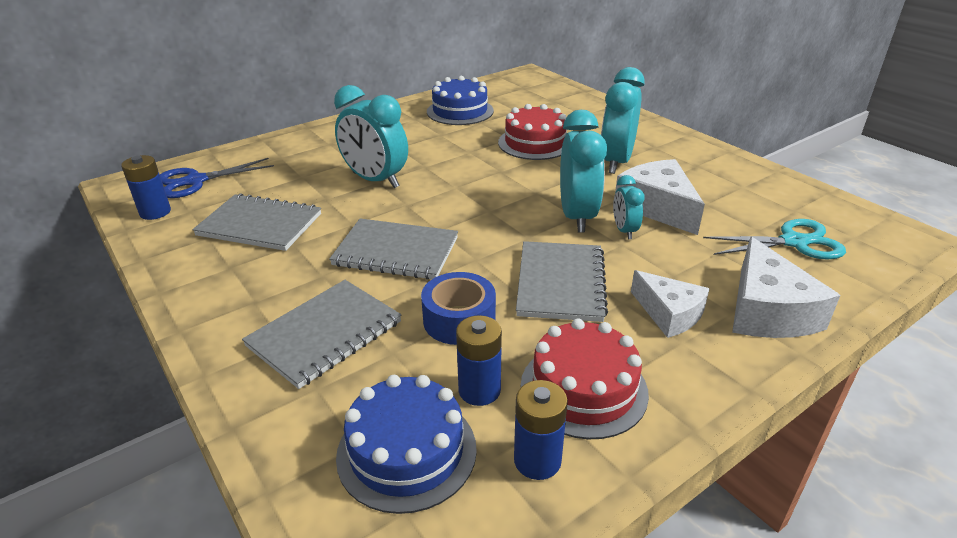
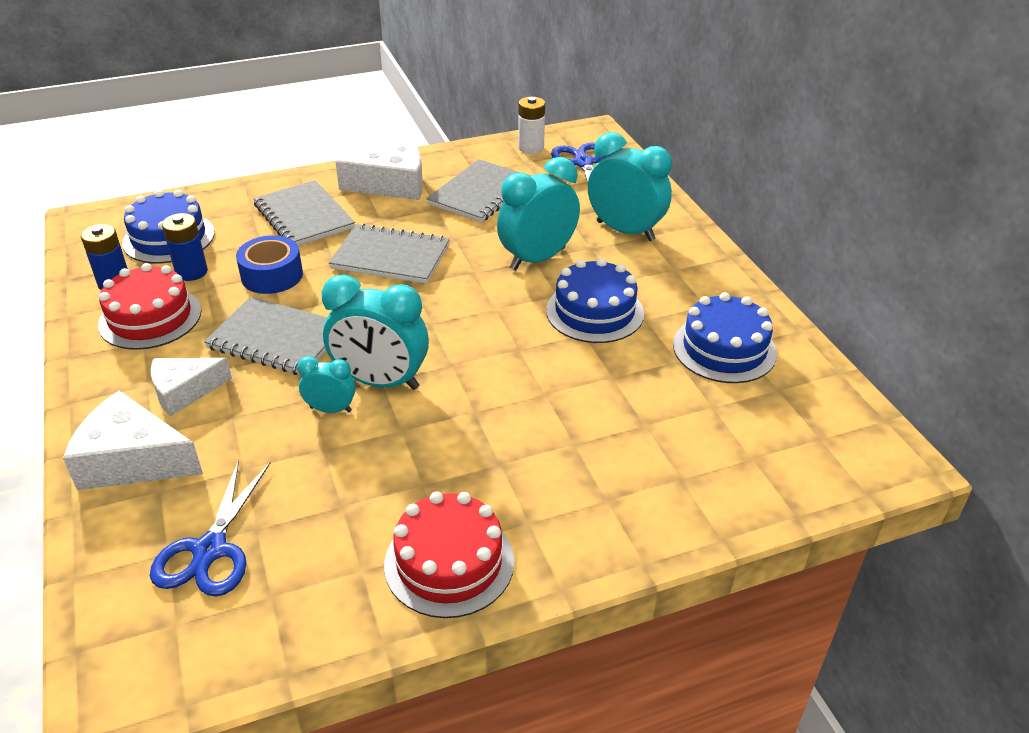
camera: 105 degrees right, 5 degrees up
blue battery [121,155,171,220] -> white battery [518,97,545,154]
grey notebook [329,218,458,280] -> grey notebook turned 75 degrees clockwise [329,223,450,284]
red cake [498,104,567,160] -> red cake moved to [384,492,514,618]
turquoise clock [601,67,645,174] -> turquoise clock moved to [588,132,672,241]
white cheese [615,159,705,235] -> white cheese moved to [335,138,423,200]
turquoise scissors [703,219,846,260] -> blue scissors [150,459,270,597]
none -> blue cake [546,258,644,343]

